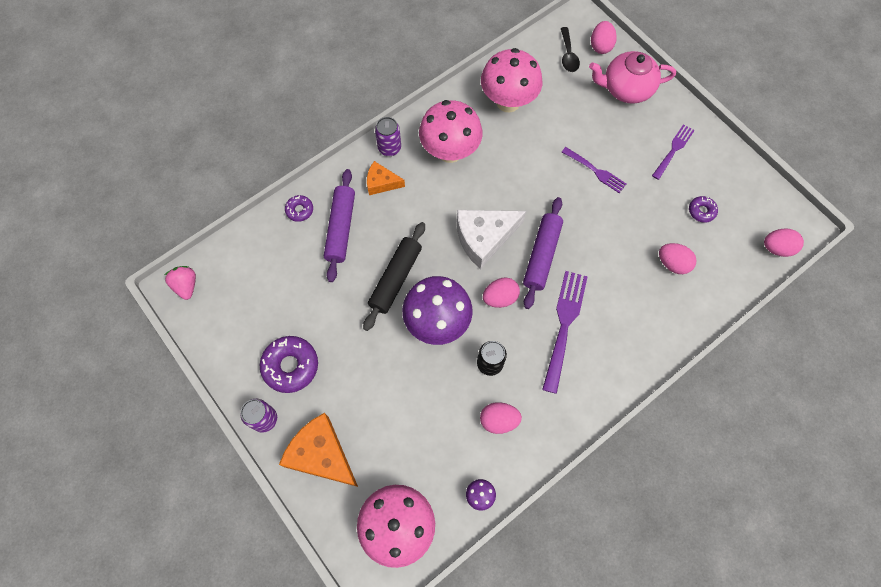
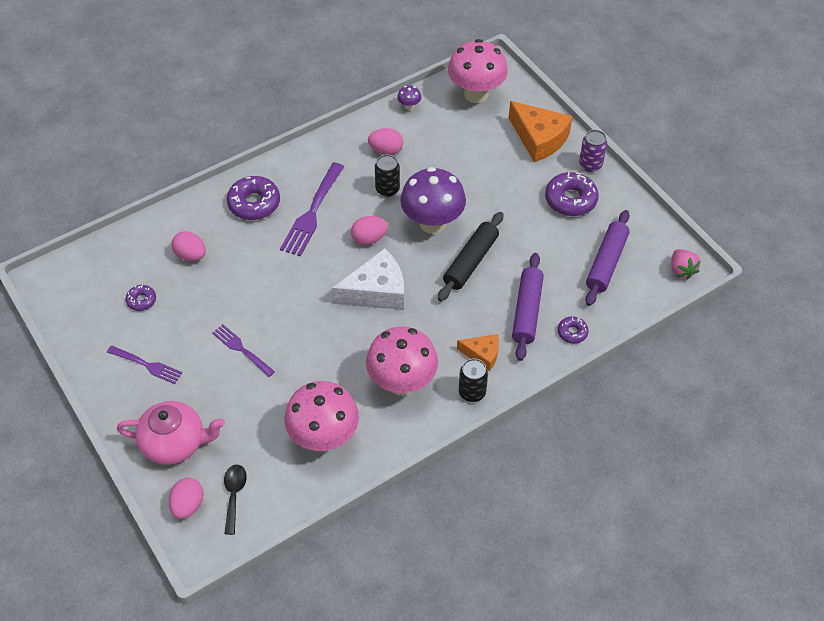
camera: 175 degrees left, 15 degrees down
purple can [375,117,401,156] -> black can [459,359,488,402]
purple rolling pin [523,197,563,309] -> purple rolling pin moved to [585,210,630,306]
purple fork [652,124,695,180] -> purple fork turned 105 degrees counterclockwise [107,345,182,384]
pink egg [764,228,804,257] -> none
none -> purple donut [227,176,280,220]

